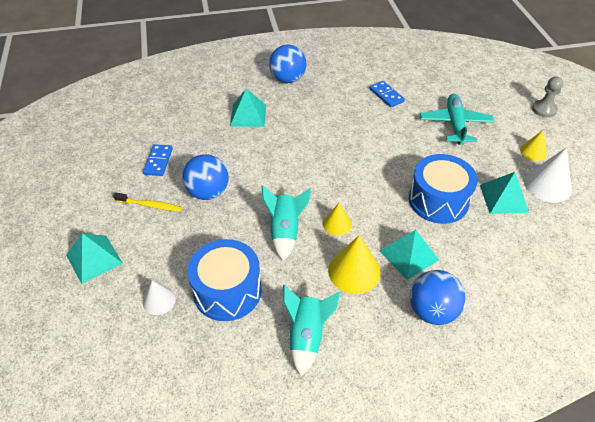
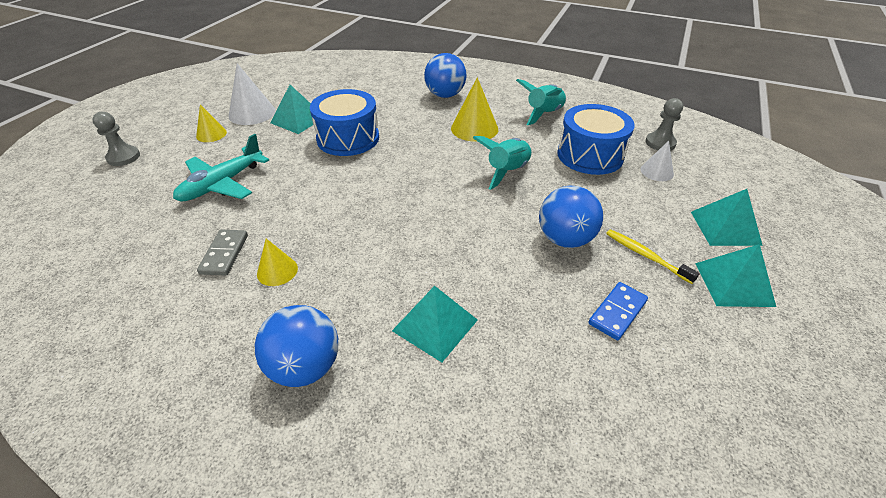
camera: 145 degrees left, 5 degrees down
yellow cone [323,203,352,236] -> yellow cone moved to [257,239,298,286]
blue domino [369,81,405,107] -> grey domino [197,230,248,275]
turquoise pyramid [379,229,439,280] -> turquoise pyramid moved to [695,244,776,307]
none -> grey pawn [646,98,683,151]

